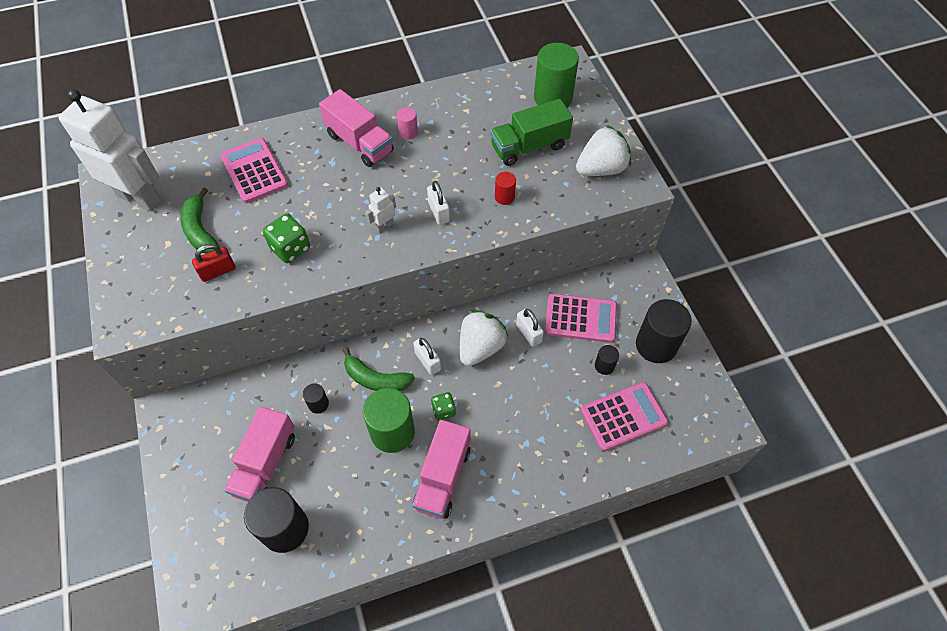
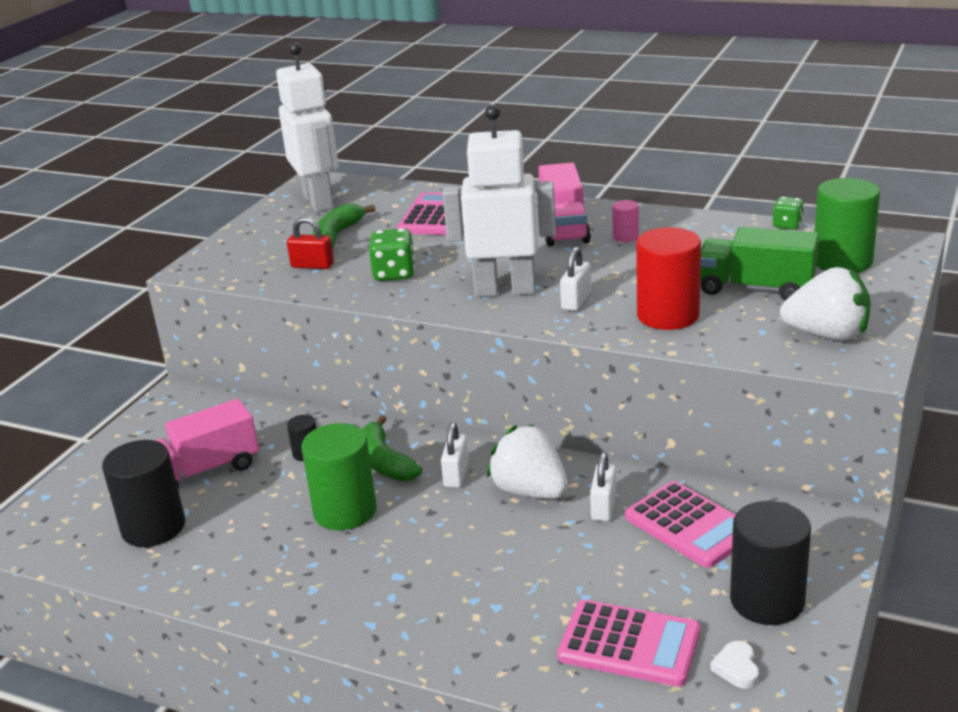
camera: 45 degrees right, 30 degrees down
white robot [366,187,396,232] -> white robot [443,105,556,297], size x2.47
pink truck [412,420,471,519] -> none
green dice [431,392,456,421] -> green dice moved to [773,197,804,230]
white strawberry [460,310,508,366] -> white strawberry turned 120 degrees counterclockwise [487,424,568,499]
red cylinder [495,172,516,205] -> red cylinder [636,227,701,330], size x2.10
black cylinder [595,345,619,375] -> none
none -> white heart [710,641,759,689]

